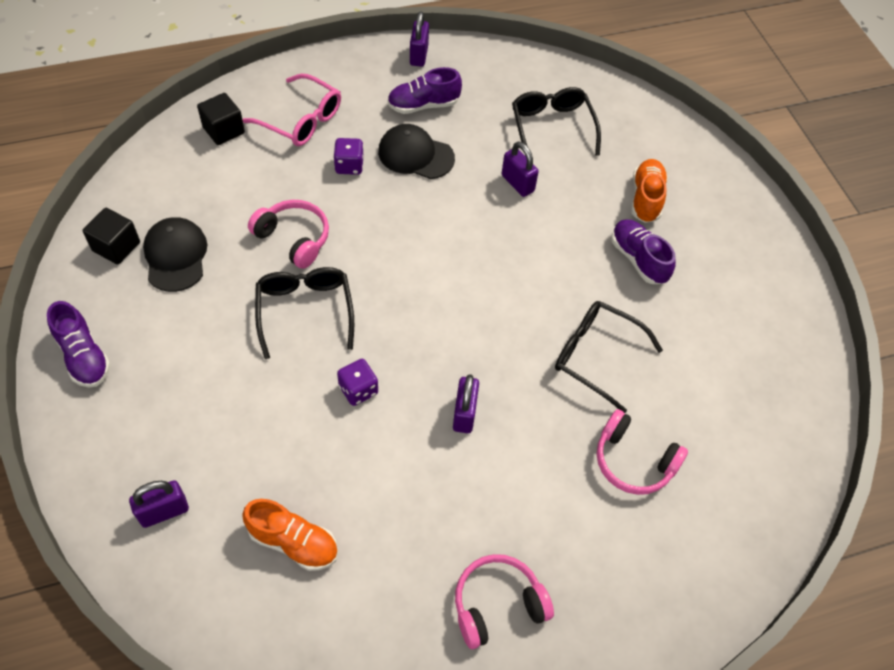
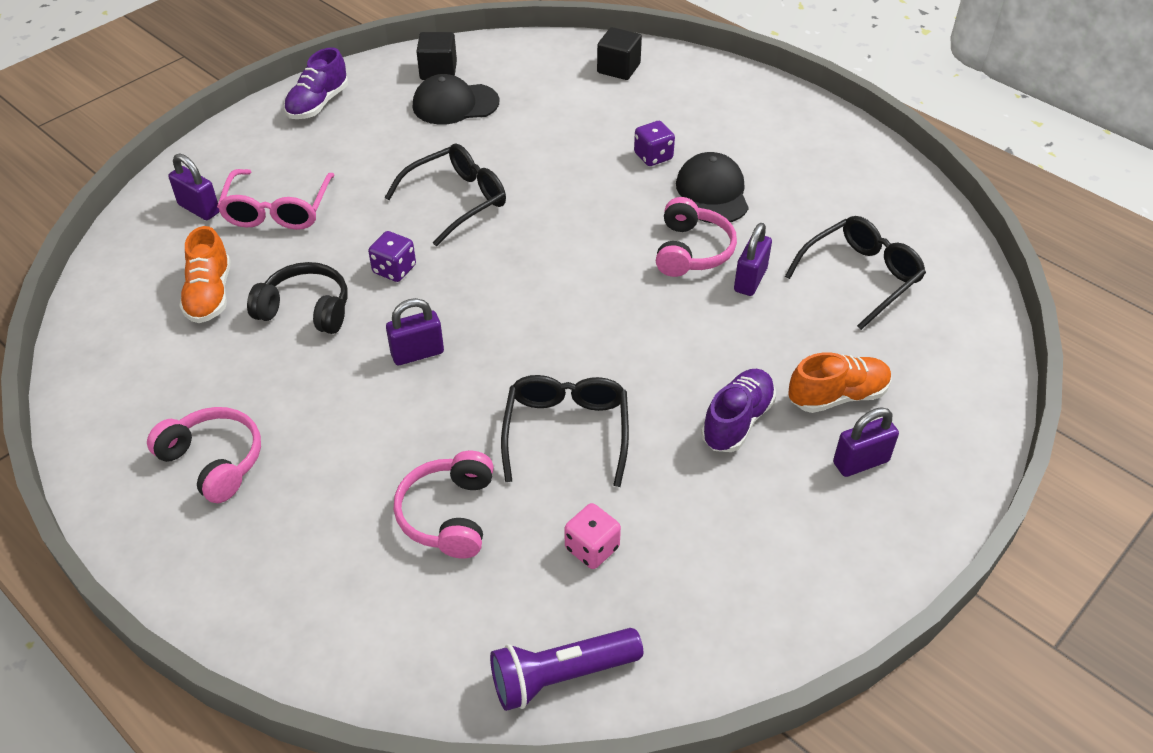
camera: 65 degrees right, 10 degrees down
black cap [143,217,207,292] -> black cap turned 150 degrees counterclockwise [413,74,499,125]
pink glasses [242,74,341,146] -> pink glasses moved to [217,169,335,230]
pink headphones [248,200,329,269] -> pink headphones moved to [656,197,737,277]
purple shoe [387,67,462,114] -> none
purple padlock [410,11,429,67] -> purple padlock moved to [833,407,899,477]
none -> black headphones [247,262,347,334]
none -> purple flashlight [490,628,643,711]
none -> pink dice [564,503,621,569]

